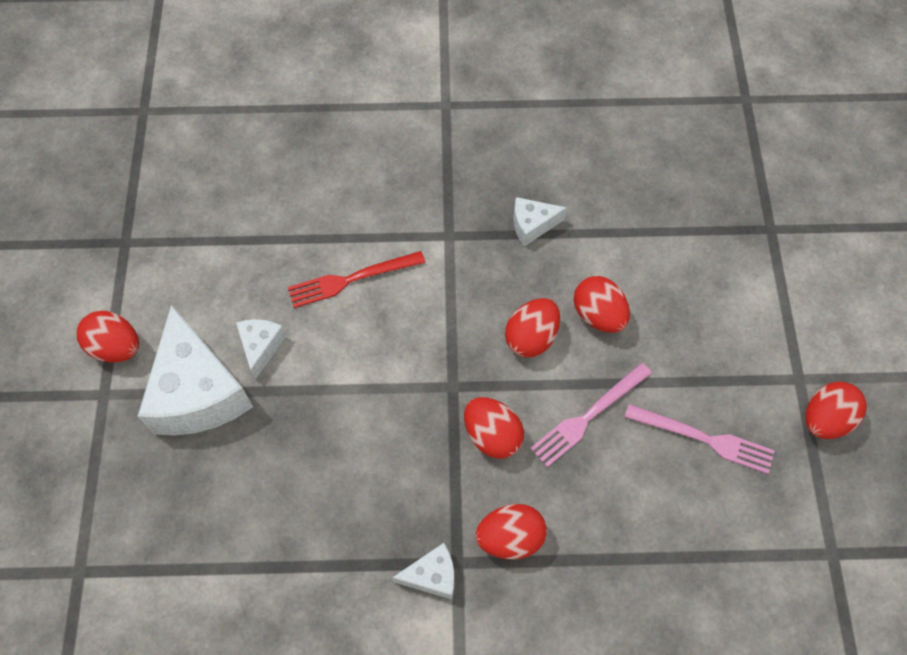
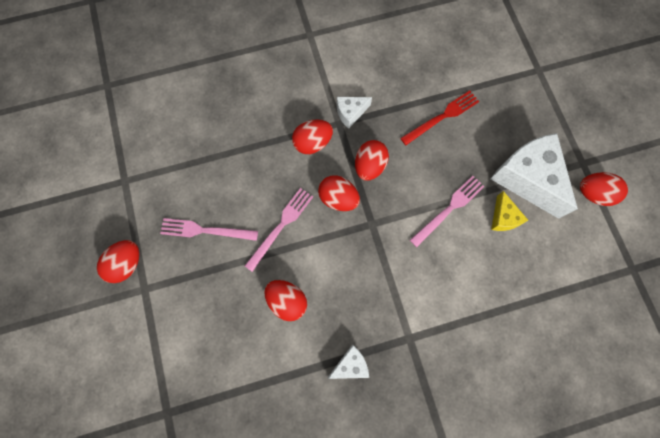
camera: 165 degrees right, 10 degrees up
white cheese [236,319,286,380] -> yellow cheese [491,191,528,231]
red fork [288,251,425,308] -> red fork moved to [400,91,479,145]
red egg [505,298,560,357] -> red egg moved to [355,140,389,181]
none -> pink fork [410,176,485,247]

